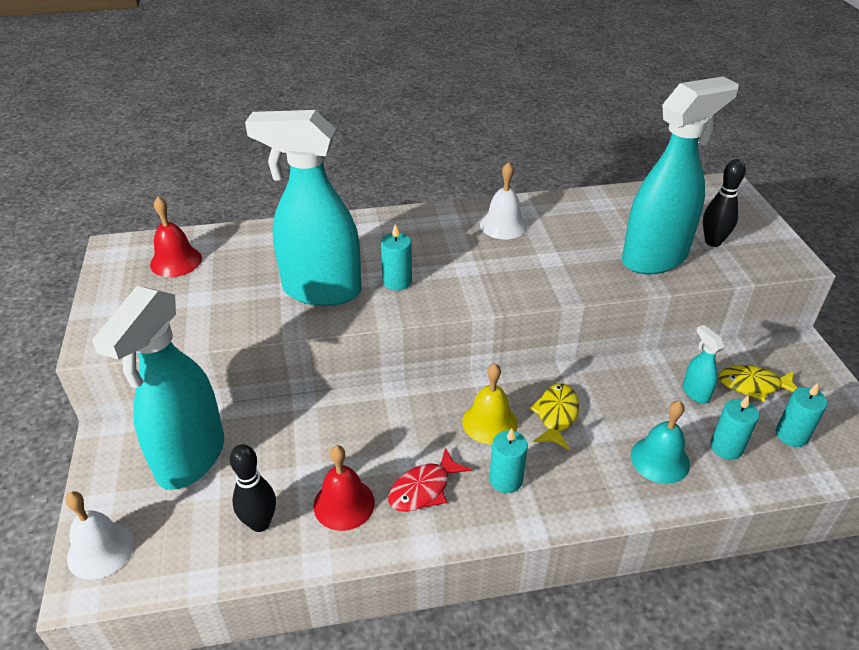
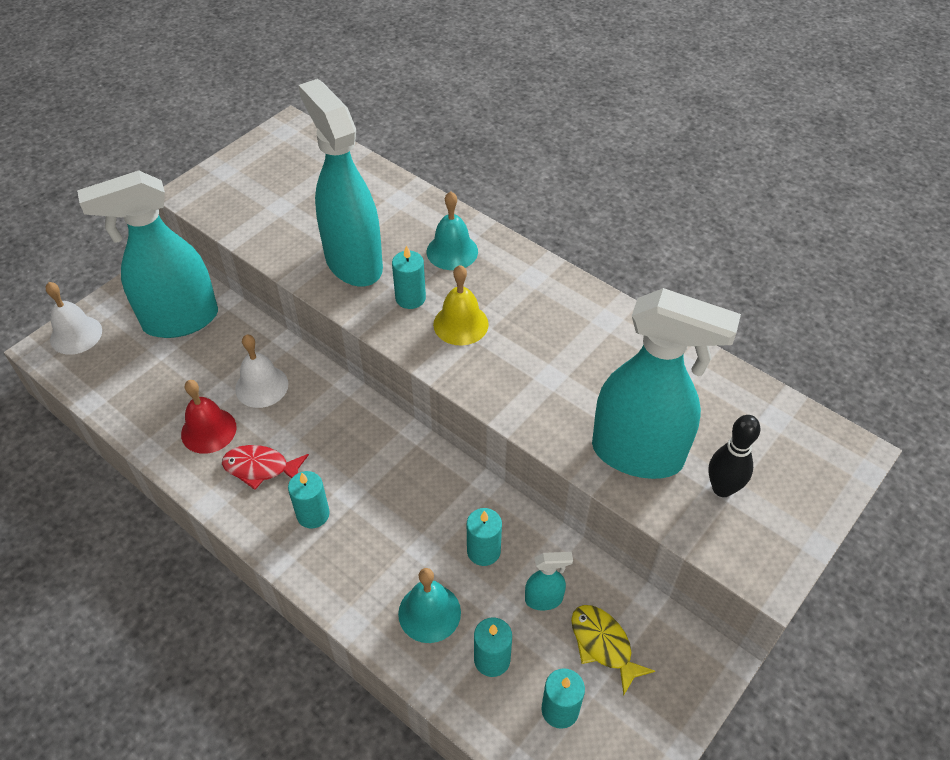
camera: 50 degrees right, 10 degrees up
red bell [150,197,202,277] -> none
black bowling pin [230,444,276,532] -> none
yellow bell [462,363,518,444] -> yellow bell moved to [433,265,489,346]
white bell [480,162,527,239] -> white bell moved to [235,335,288,408]
yellow fish [529,384,579,450] -> none
turquoise spray bottle [682,325,725,404] -> turquoise spray bottle turned 60 degrees clockwise [525,552,573,610]
none -> turquoise bell [427,191,478,270]
none -> turquoise candle [467,508,502,566]

